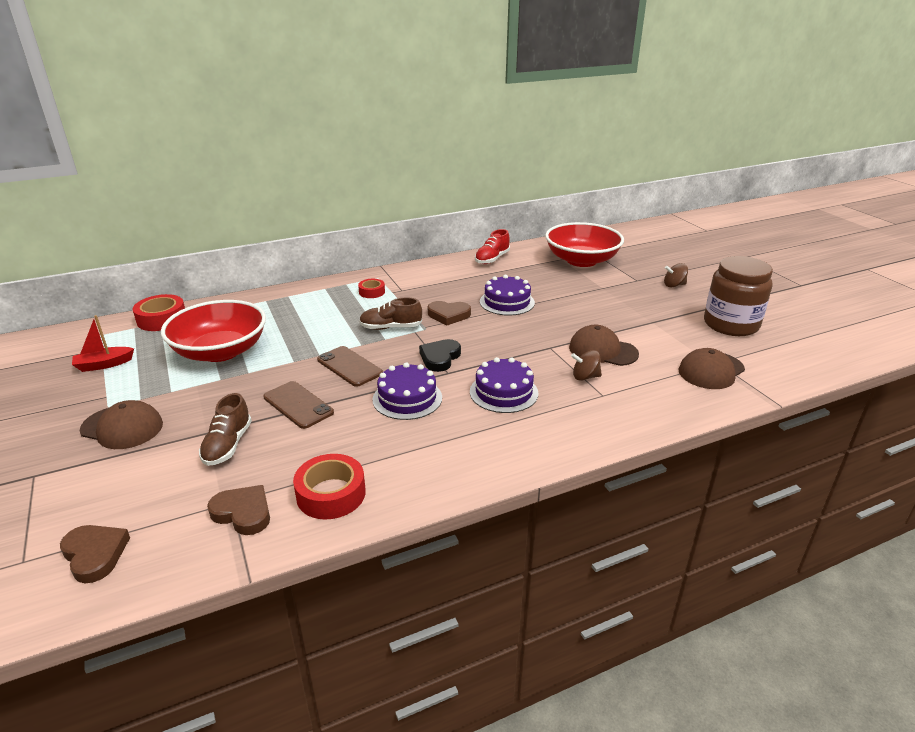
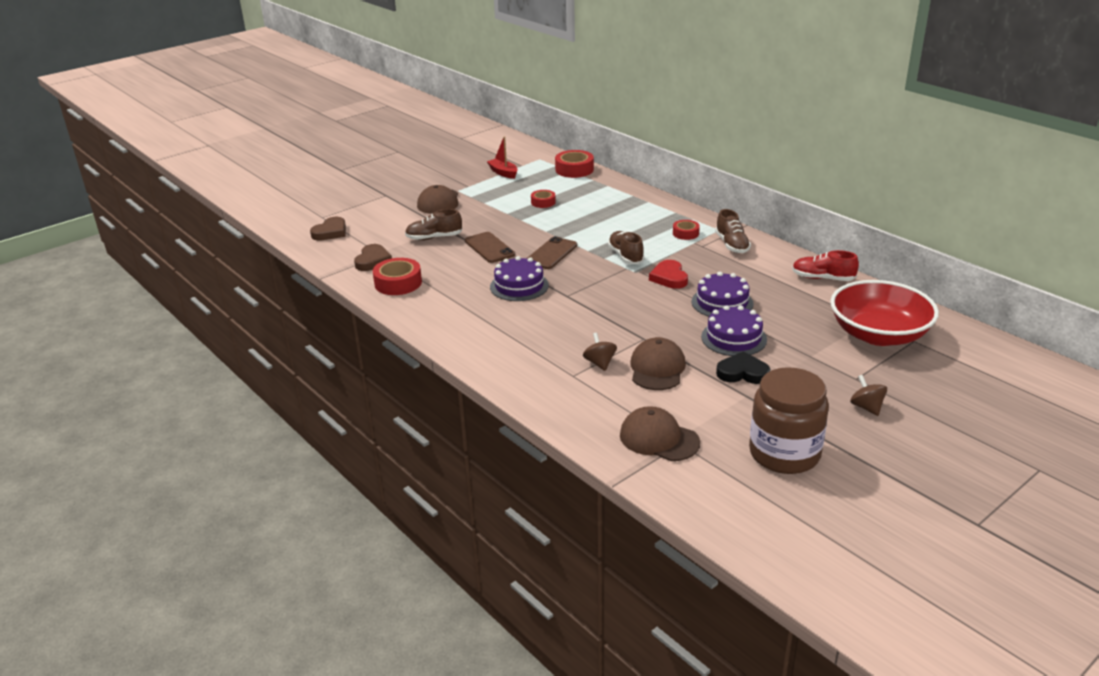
camera: 75 degrees right, 0 degrees up
red bowl [161,300,266,362] -> red tape [531,190,556,208]
brown phone [263,381,334,429] -> brown phone turned 60 degrees counterclockwise [465,232,515,263]
black heart [419,339,461,372] -> black heart moved to [716,351,770,384]
brown heart [428,301,471,326] -> red heart [649,260,688,289]
purple cake [470,357,538,413] -> purple cake moved to [701,305,767,356]
none -> brown shoe [715,209,751,253]

